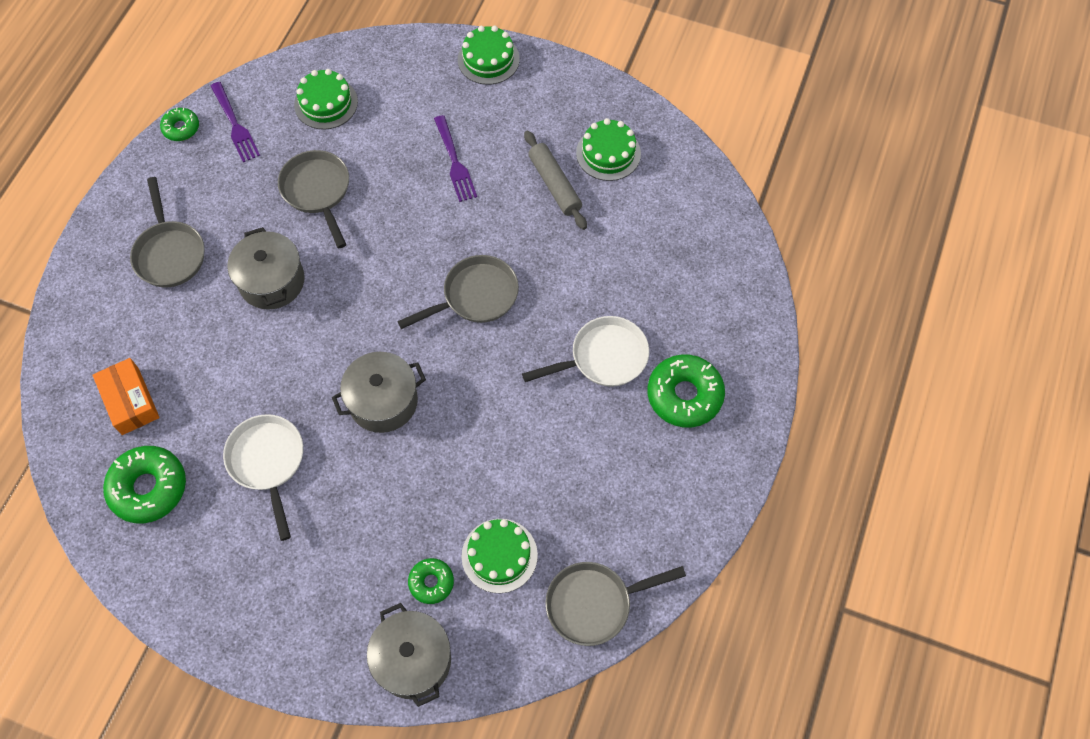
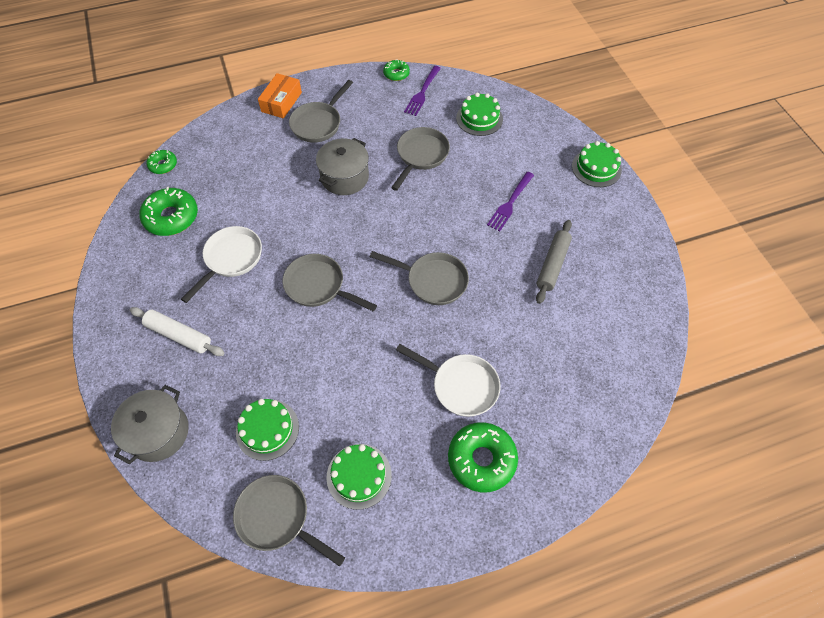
camera: 50 degrees right, 5 degrees down
orange box [92,358,160,435] -> orange box moved to [258,73,302,119]
grey pot [332,352,426,433] -> grey pan [283,254,377,311]
green donut [408,558,454,604] -> green donut moved to [146,150,177,174]
green cake [576,118,641,181] -> green cake moved to [327,444,392,510]
none -> white rolling pin [130,307,224,356]

